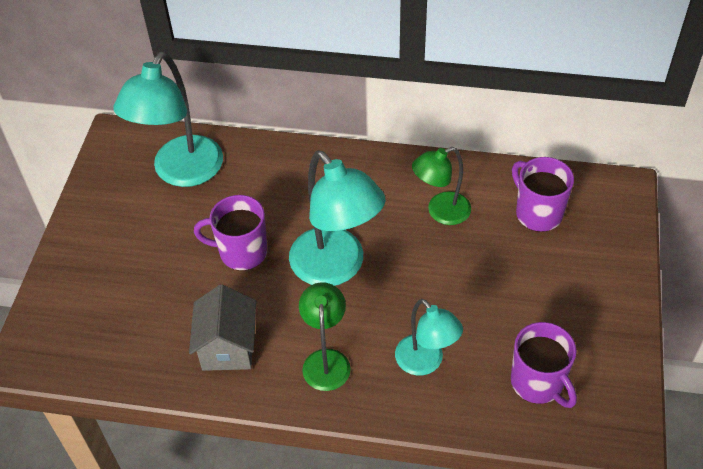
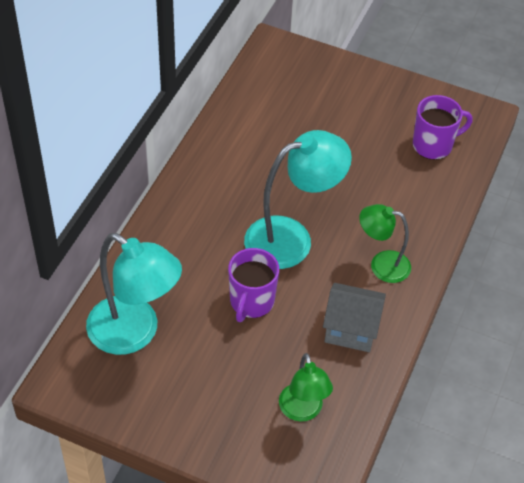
camera: 80 degrees left, 0 degrees up
turquoise lamp [395,299,463,376] -> none
green lamp [412,147,471,225] -> green lamp moved to [279,353,333,422]
purple mug [512,157,574,232] -> none

